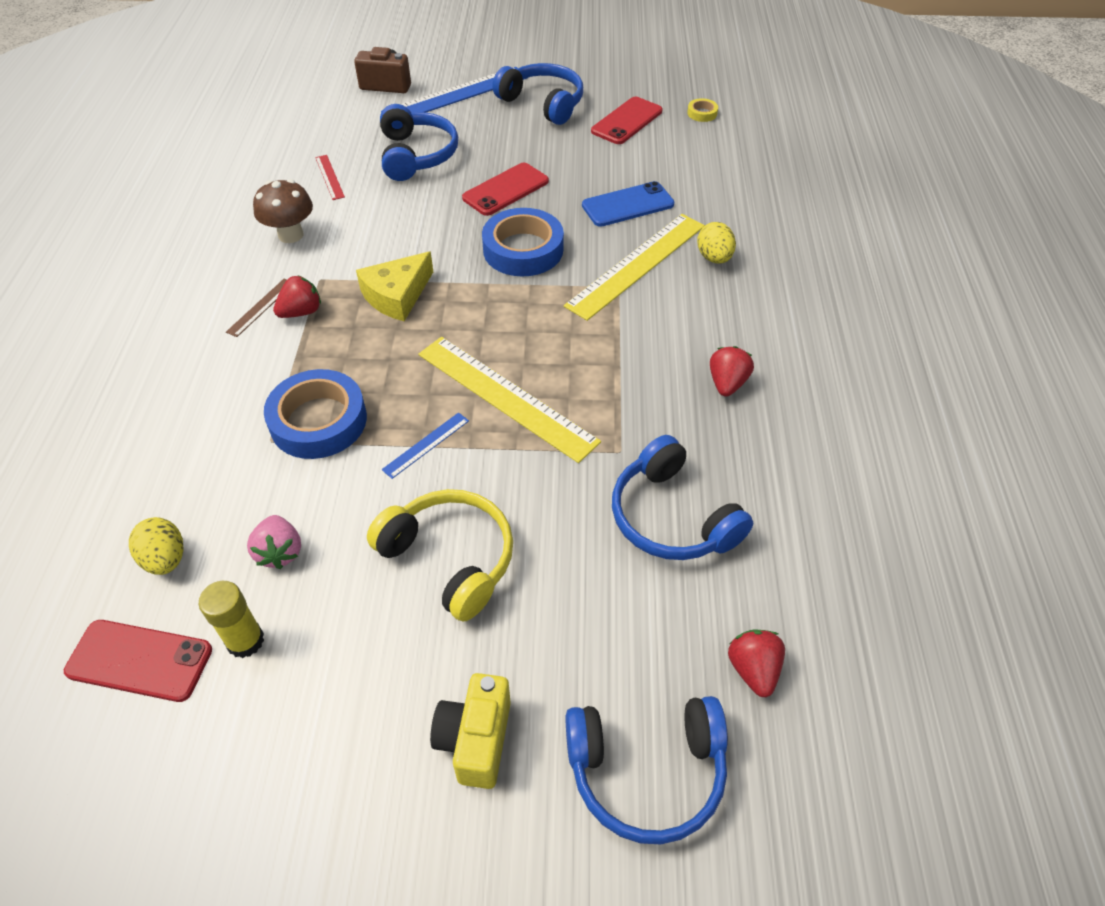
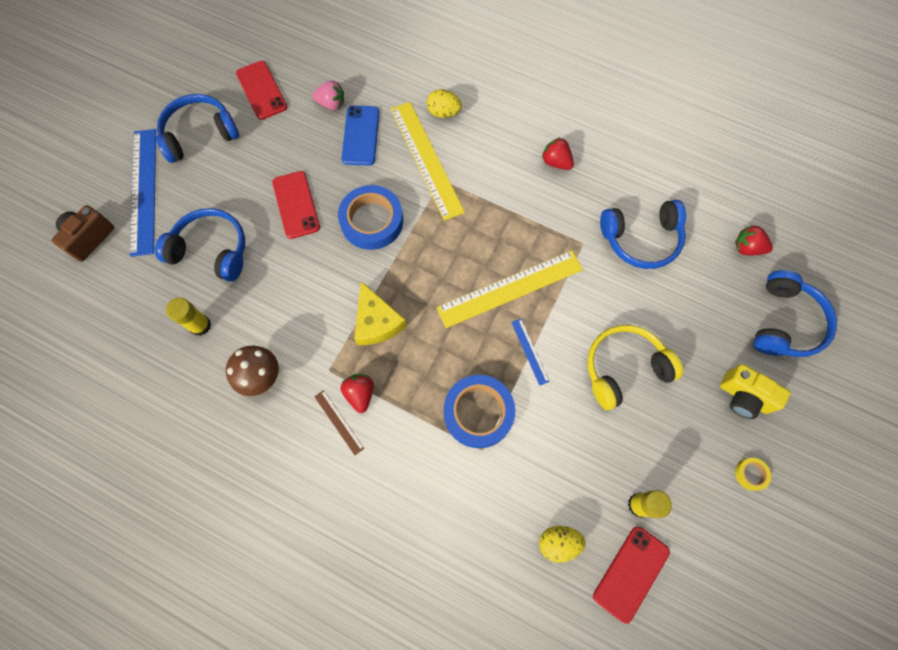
camera: 65 degrees left, 20 degrees up
pink strawberry [247,515,301,569] -> pink strawberry moved to [312,81,344,110]
red ruler [315,155,345,200] -> yellow glue stick [166,298,211,336]
yellow tape [687,98,718,122] -> yellow tape moved to [735,458,771,491]

